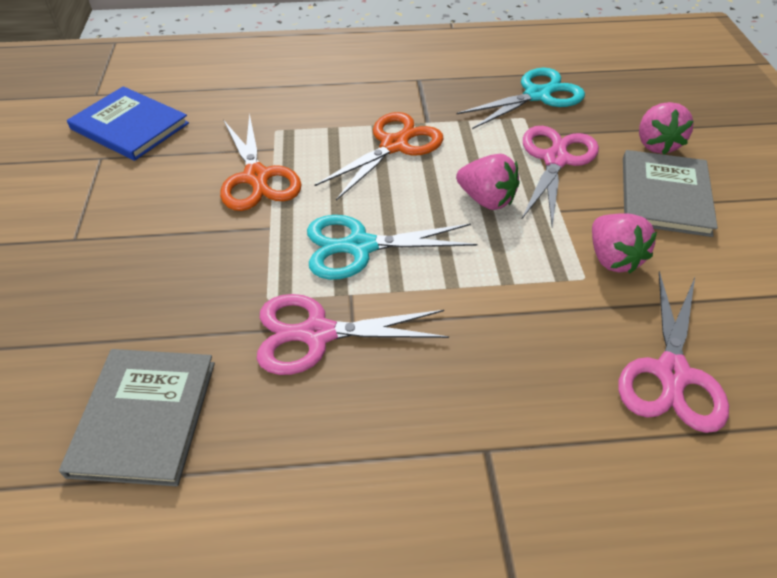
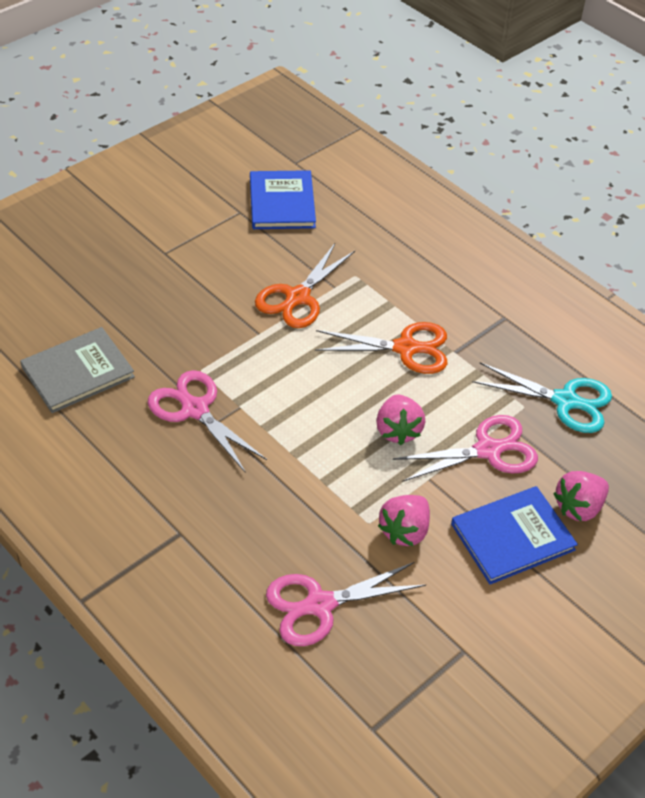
camera: 50 degrees right, 0 degrees up
turquoise scissors [307,215,478,280] -> none
grey book [623,150,718,237] -> blue book [451,486,578,585]

